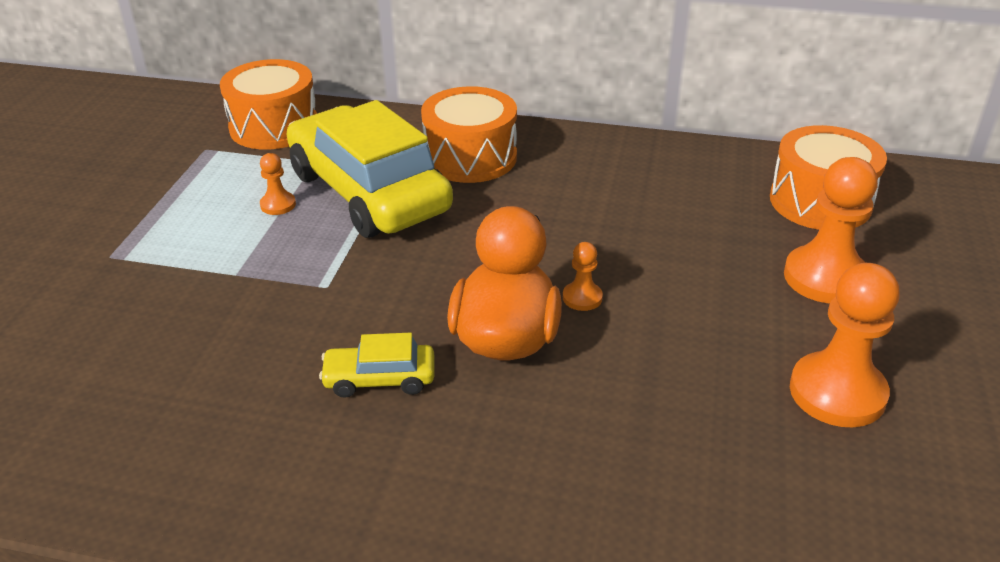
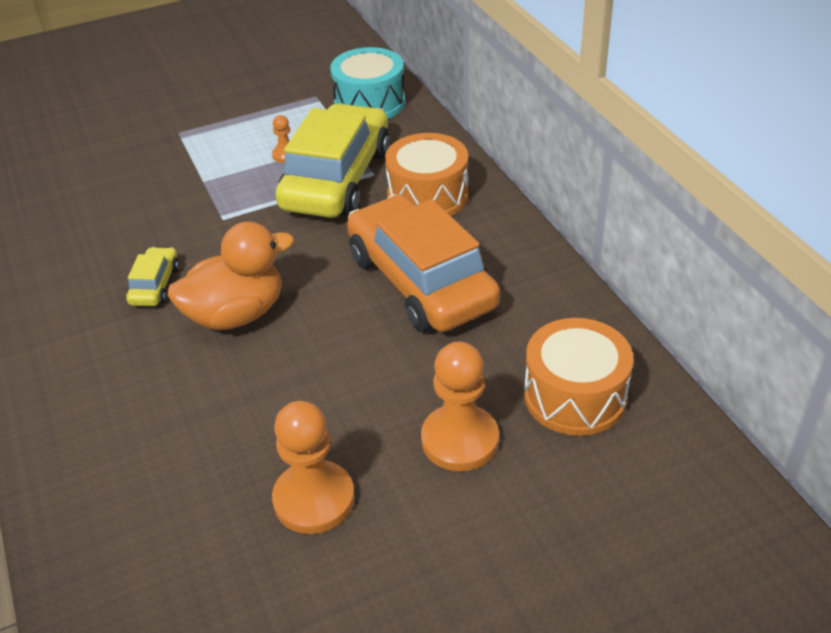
camera: 55 degrees right, 5 degrees up
orange drum [220,59,317,150] -> turquoise drum [330,47,406,119]
yellow car [319,333,434,398] -> yellow car turned 45 degrees clockwise [126,247,179,306]
orange pawn [563,242,603,311] -> none
none -> orange car [347,194,500,332]

